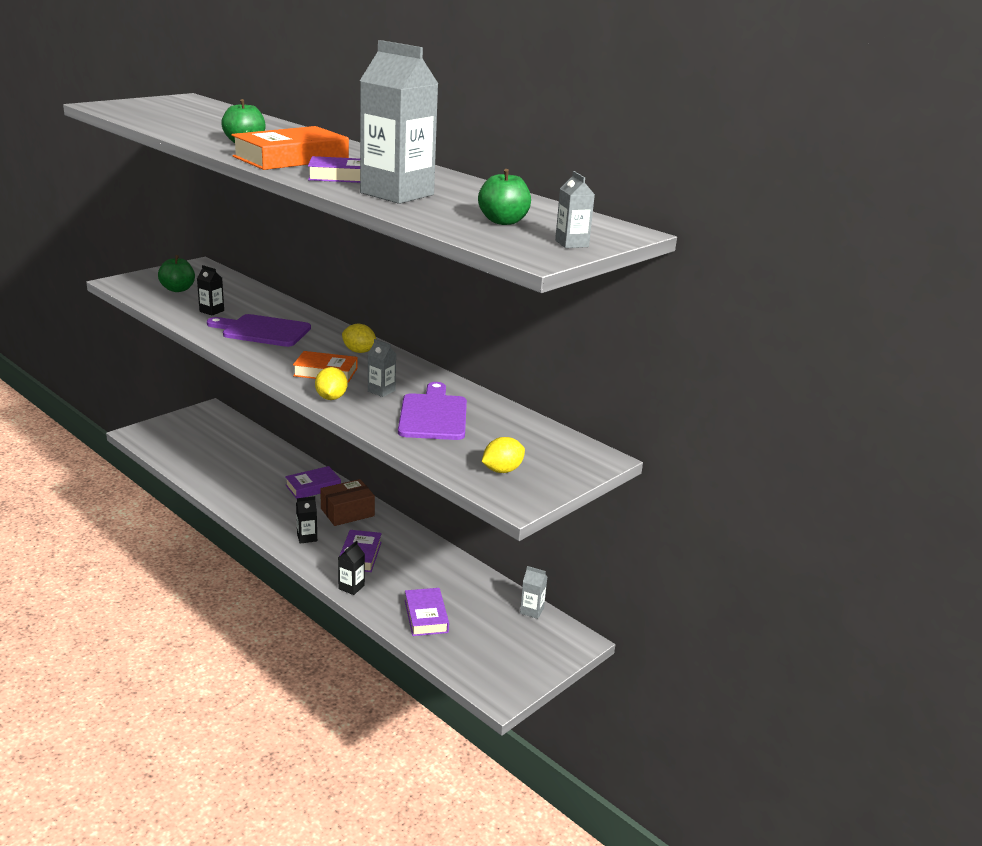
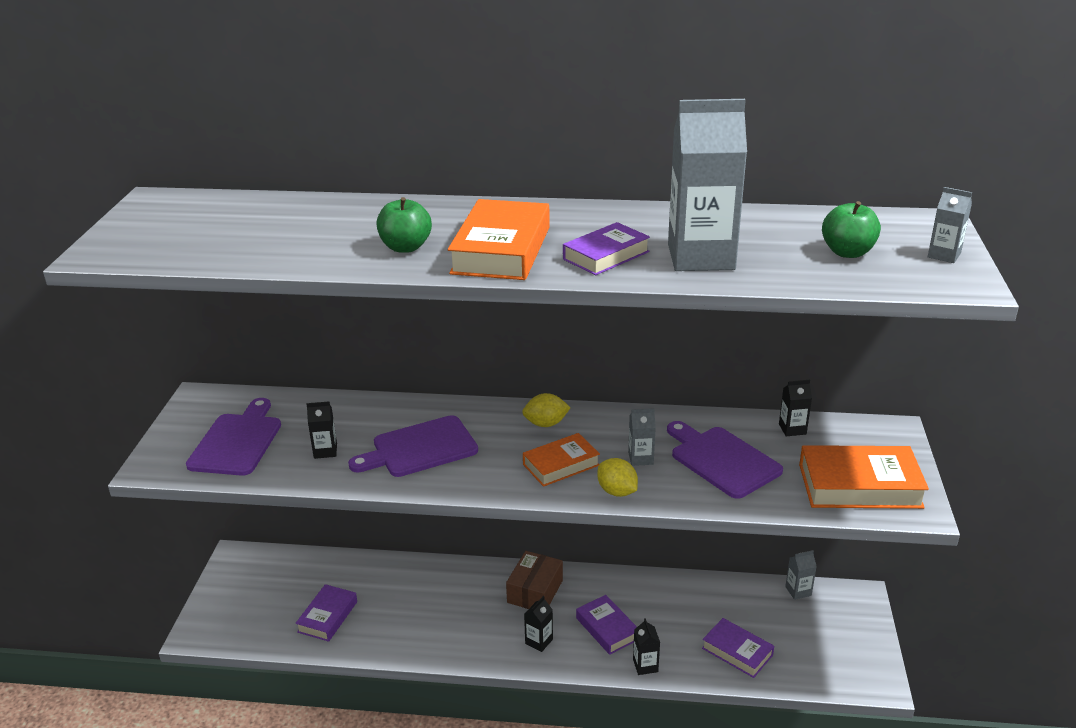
camera: 35 degrees left, 5 degrees up
green apple [158,255,195,292] -> purple cutting board [186,398,281,476]
purple book [285,466,341,499] -> purple book moved to [295,584,357,642]
yellow lemon [482,437,525,473] -> orange book [799,445,929,509]
none -> black carton [779,380,812,436]

